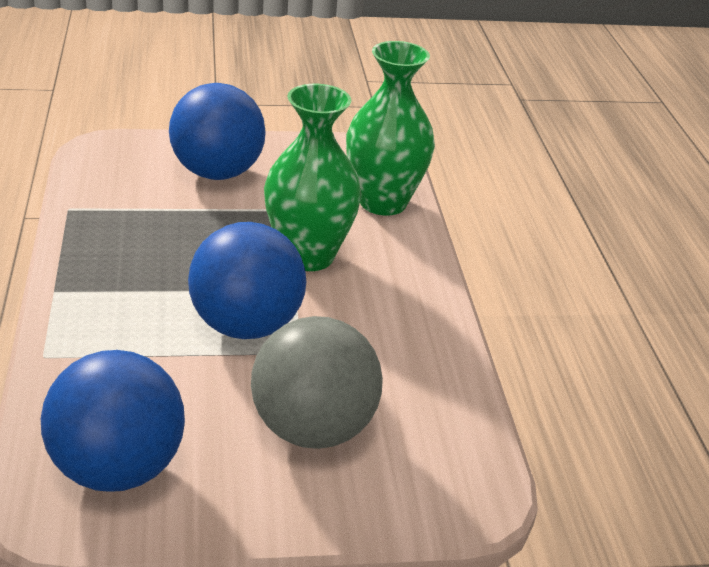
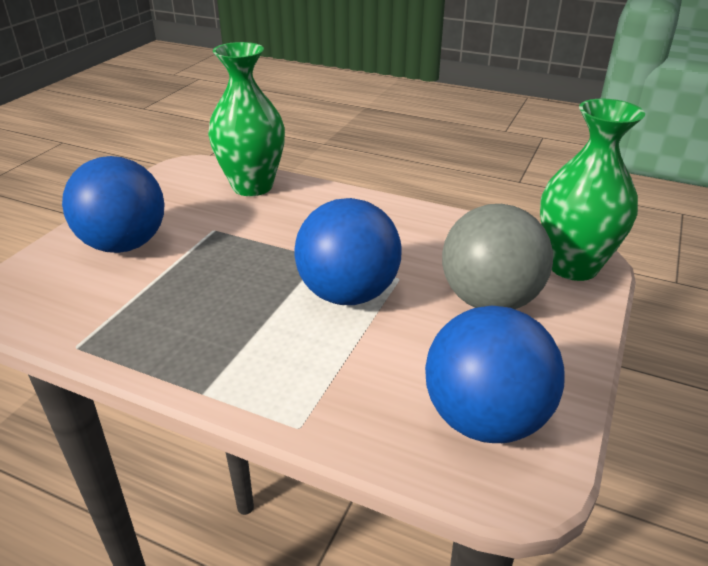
camera: 55 degrees left, 0 degrees up
green vase [264,84,361,271] -> green vase moved to [540,99,645,281]

